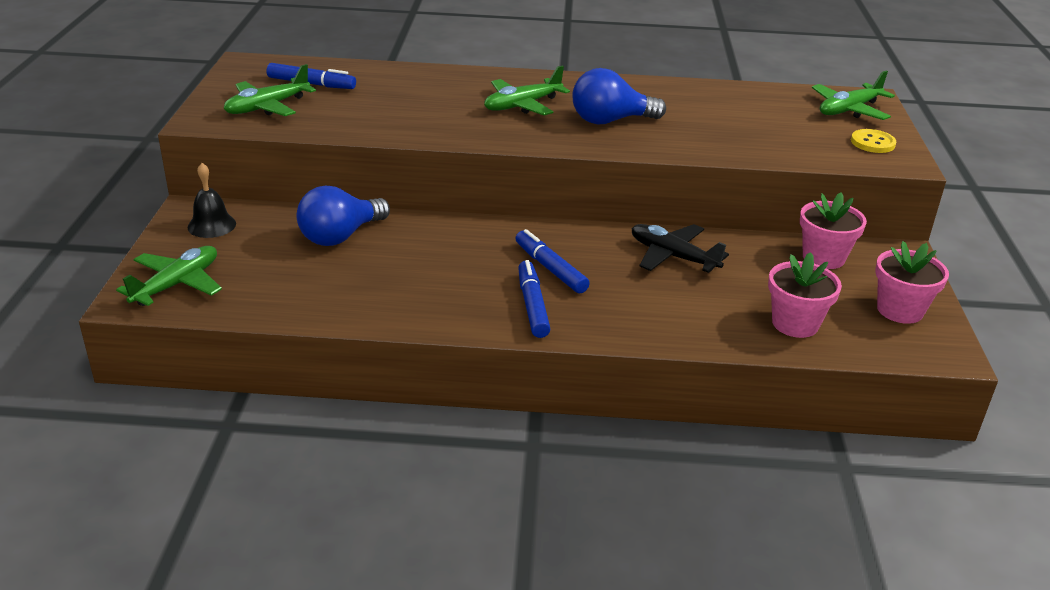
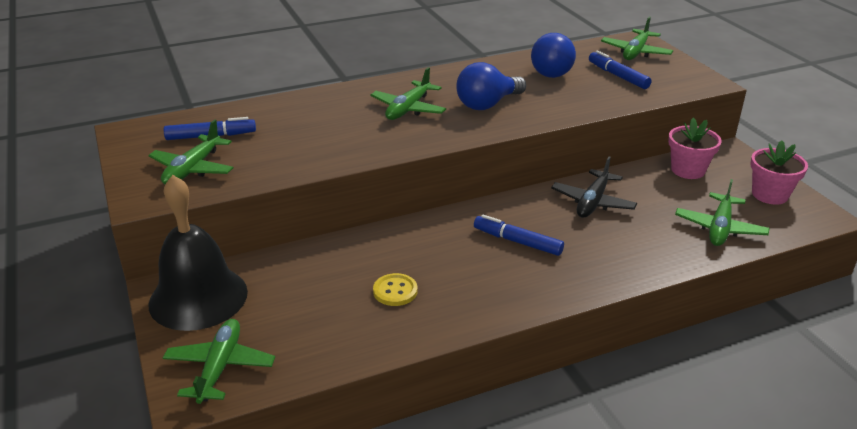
camera: 25 degrees left, 0 degrees up
black bell [188,163,236,238] -> black bell [148,175,248,331], size x2.07
blue light bulb [296,186,390,246] -> blue light bulb moved to [531,33,576,78]
blue marker [518,260,550,338] -> blue marker moved to [589,50,652,89]
black plane [632,224,729,273] -> black plane turned 75 degrees counterclockwise [551,157,637,218]
pink flower pot [768,252,842,338] -> green plane [675,179,770,246]
yellow button [851,129,896,153] -> yellow button moved to [373,273,418,306]

